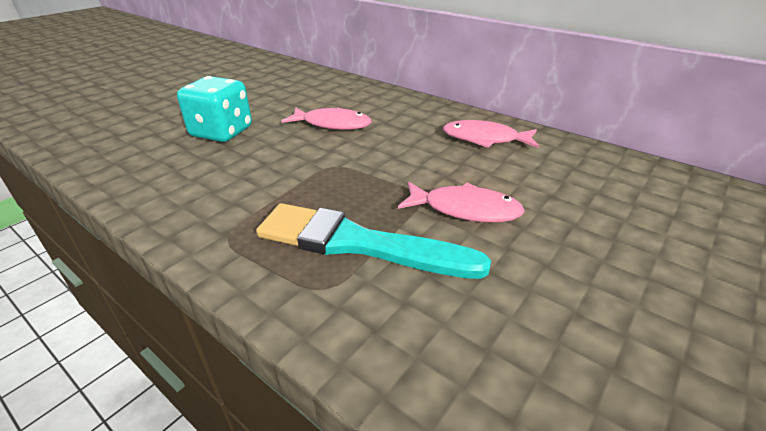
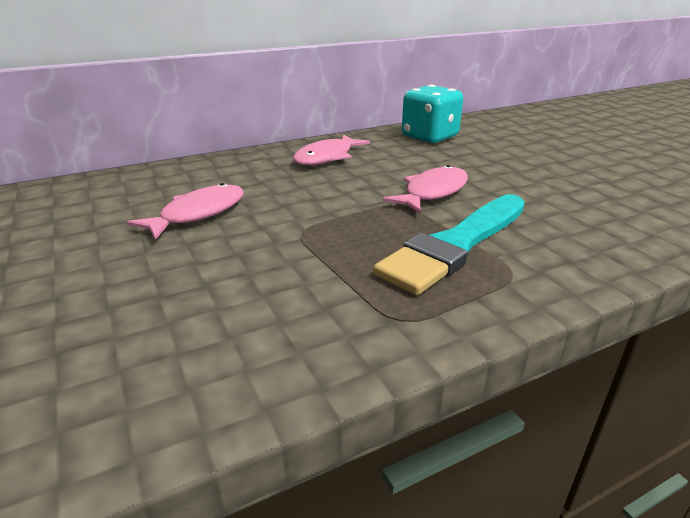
camera: 65 degrees left, 5 degrees down
turquoise dice [177,76,252,142] -> turquoise dice moved to [402,84,463,143]

